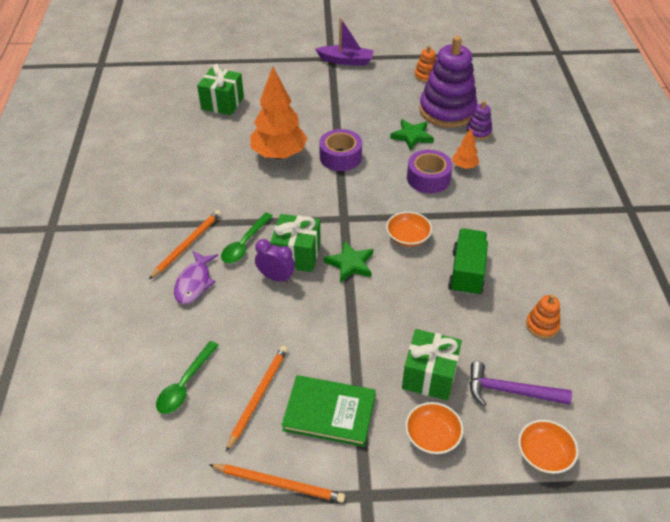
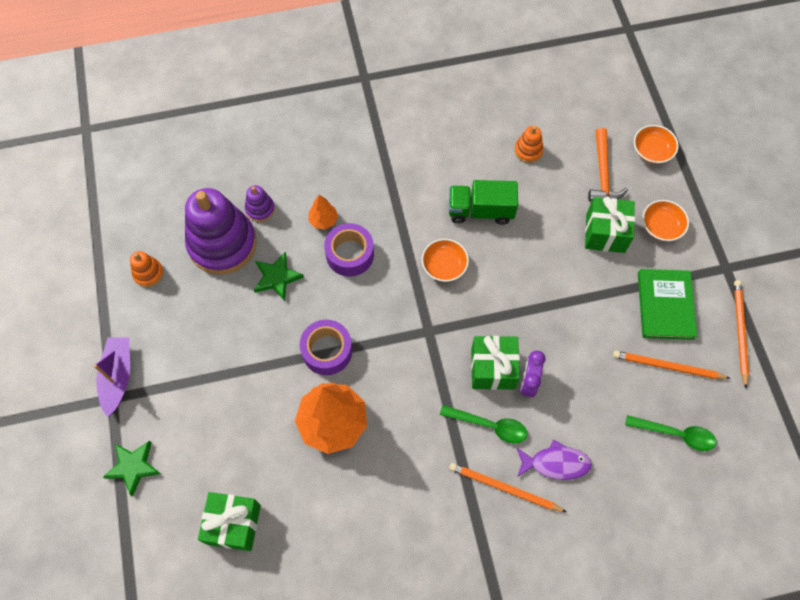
camera: 100 degrees left, 20 degrees up
green star [324,240,373,283] -> green star moved to [103,441,161,497]
purple hammer [470,361,572,406] -> orange hammer [588,128,628,202]

